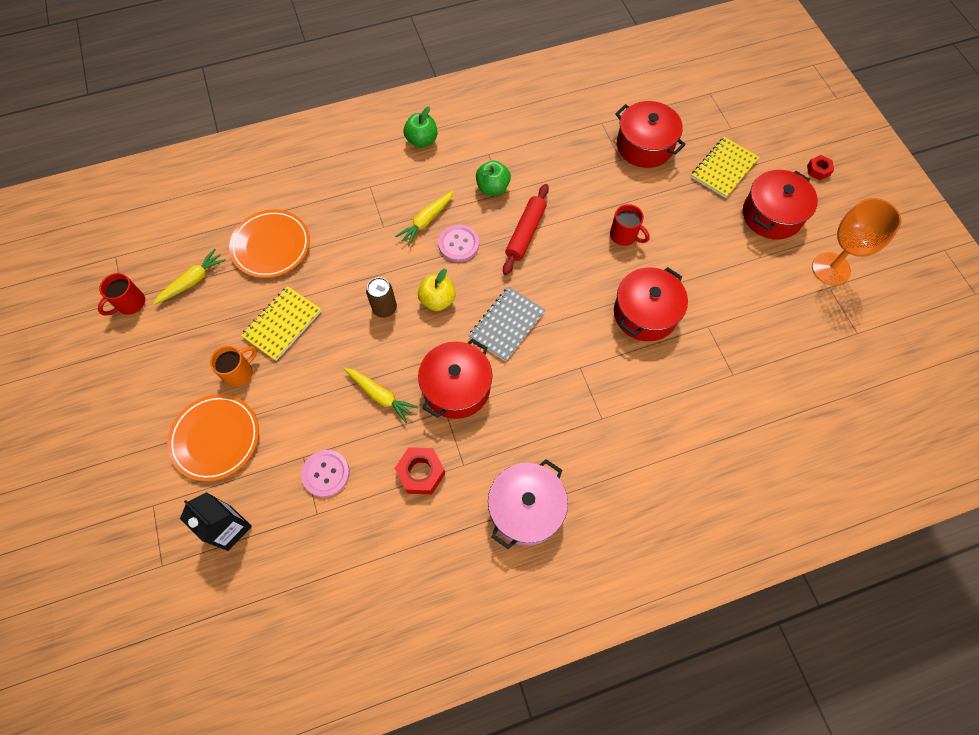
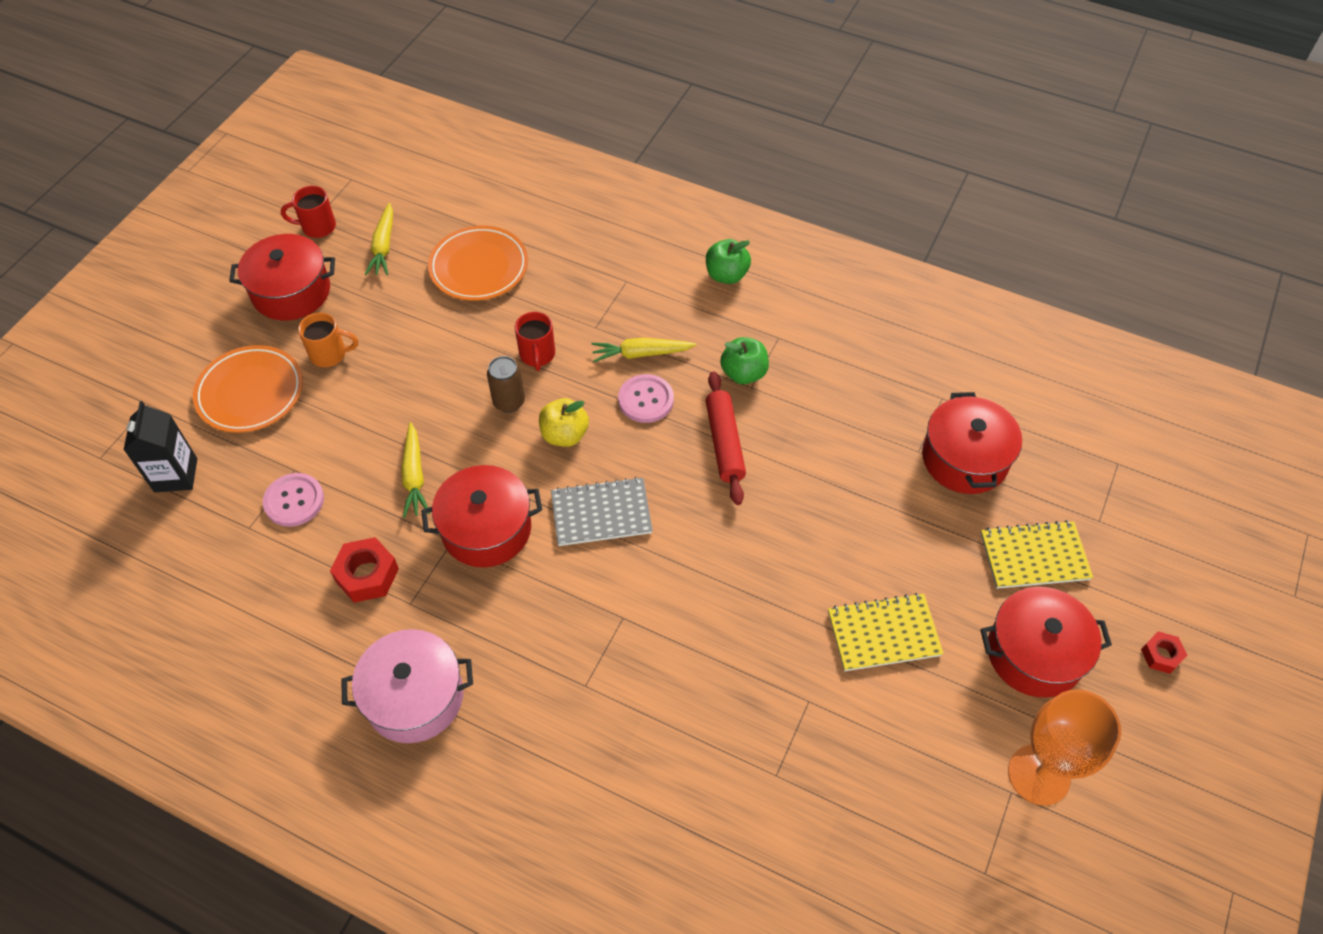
camera: 45 degrees right, 10 degrees down
yellow carrot [153,249,226,305] -> yellow carrot turned 90 degrees clockwise [365,203,393,275]
yellow notebook [241,286,321,361] -> yellow notebook moved to [828,593,944,671]
red rolling pin [503,184,549,275] -> red rolling pin turned 75 degrees counterclockwise [706,371,746,505]
red mug [610,204,650,246] -> red mug moved to [515,312,555,371]
red pot [614,267,688,341] -> red pot moved to [229,234,335,321]

